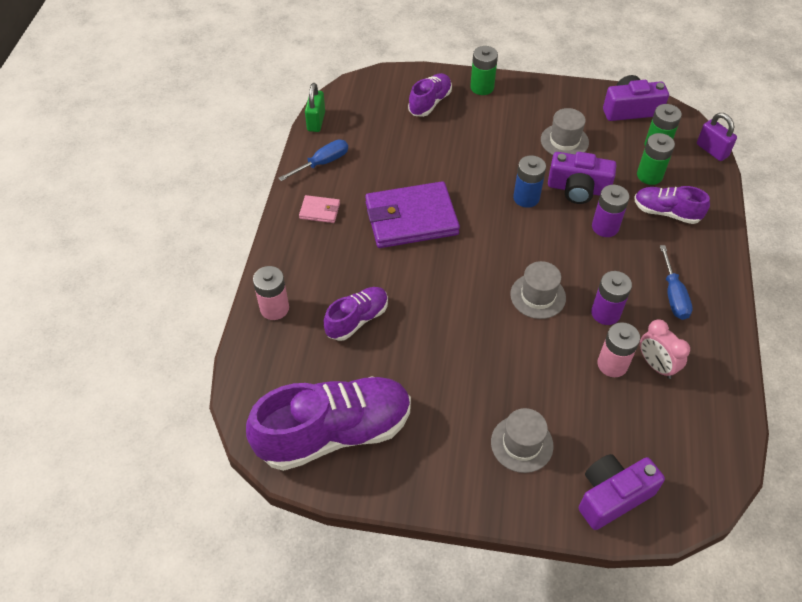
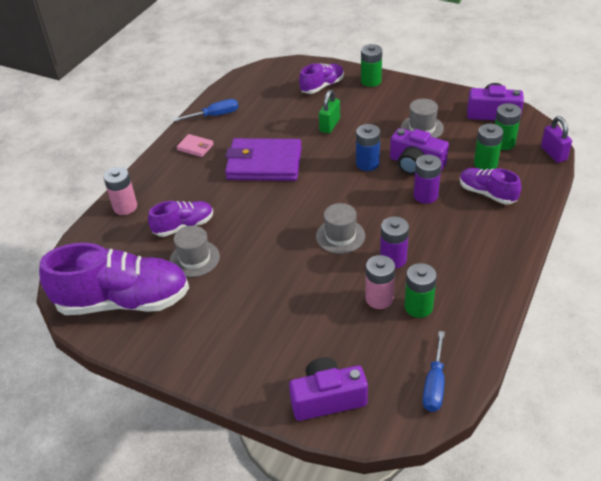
camera: 20 degrees right, 10 degrees down
green padlock [305,83,325,132] -> green padlock moved to [319,90,340,134]
grey hat [491,408,553,473] -> grey hat moved to [170,226,220,277]
pink clock [640,320,690,379] -> green battery [404,263,437,318]
blue screwdriver [660,245,693,320] -> blue screwdriver moved to [423,331,445,412]

